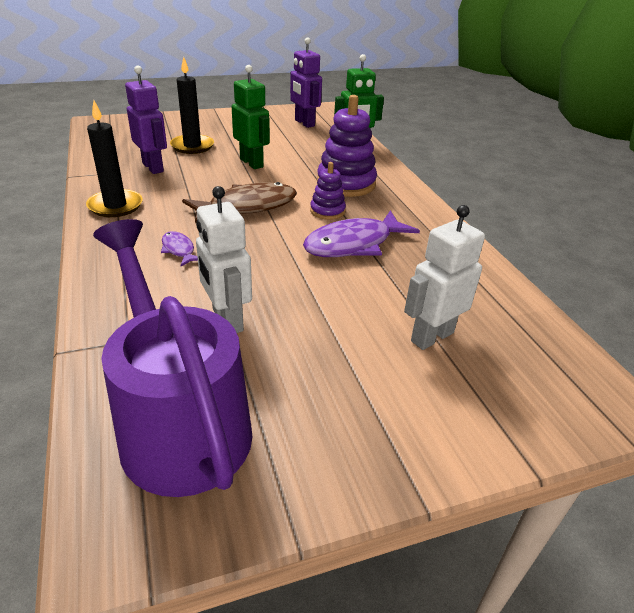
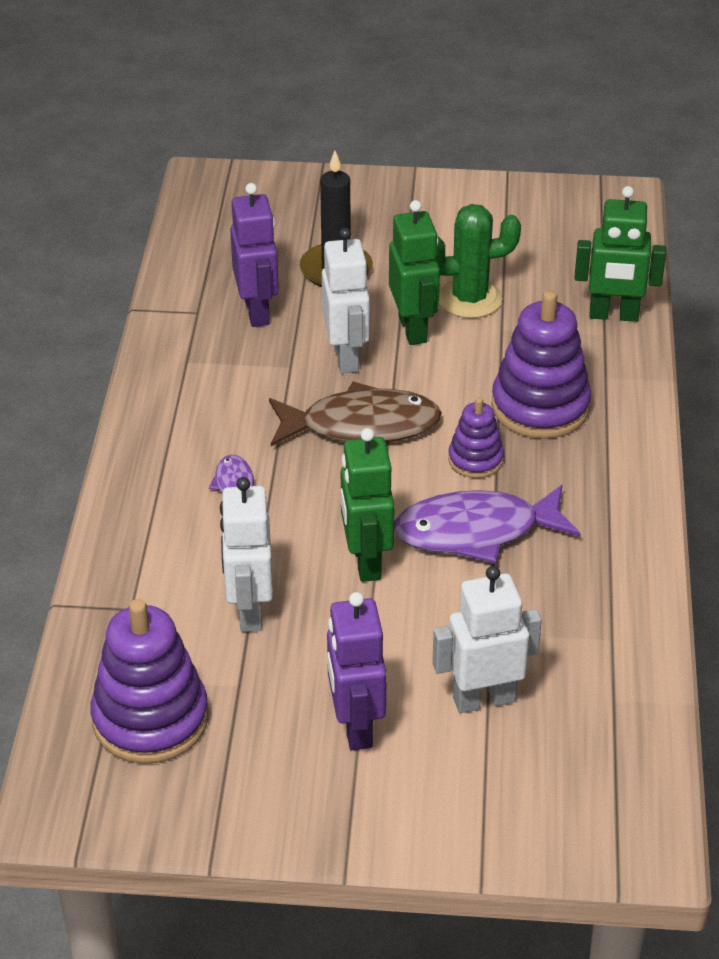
camera: 25 degrees right, 5 degrees up
black candle [86,100,143,217] -> none
purple watering can [93,219,252,497] -> purple stacking toy [90,599,208,764]
purple robot [290,37,322,128] -> purple robot moved to [327,592,387,750]
none -> white robot [322,228,370,374]
none -> green robot [341,428,395,582]
none -> green cactus [436,204,521,318]

